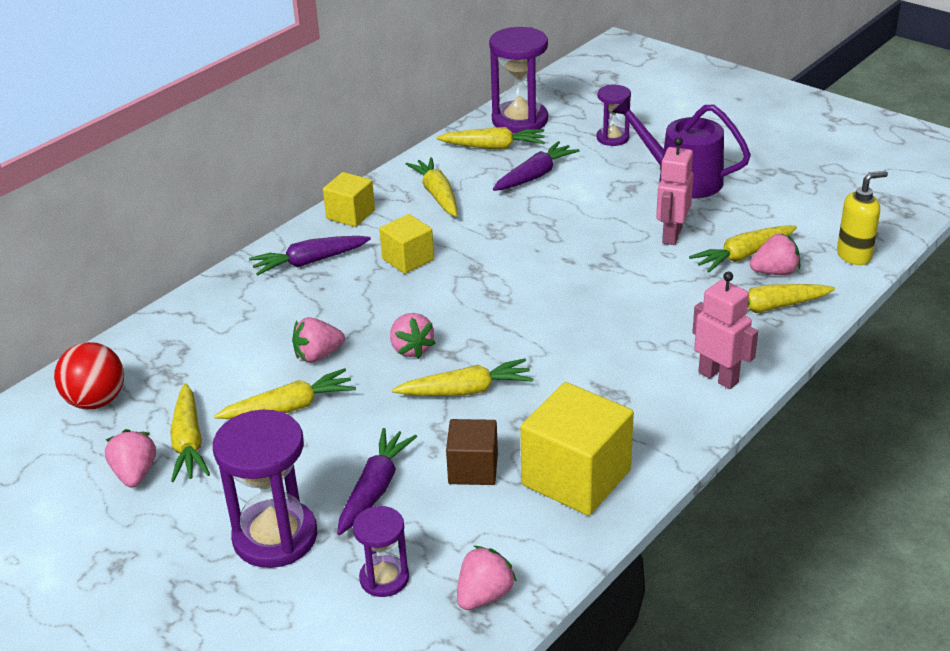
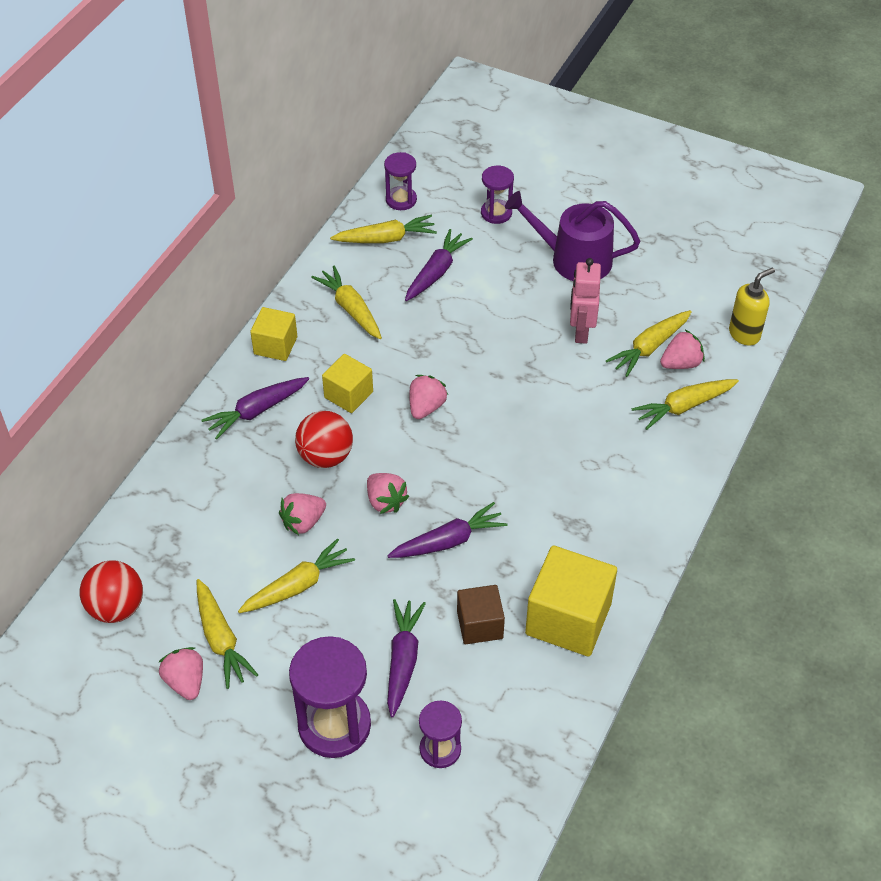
camera: 15 degrees left, 15 degrees up
yellow carrot [392,359,533,396] -> purple carrot [387,502,508,558]
pink strawberry [457,546,517,610] -> pink strawberry moved to [409,375,448,419]
purple hourglass [489,27,548,134] -> purple hourglass [384,152,417,210], size x0.56
pink robot [692,272,758,389] -> none
none -> red ball [295,411,353,468]

